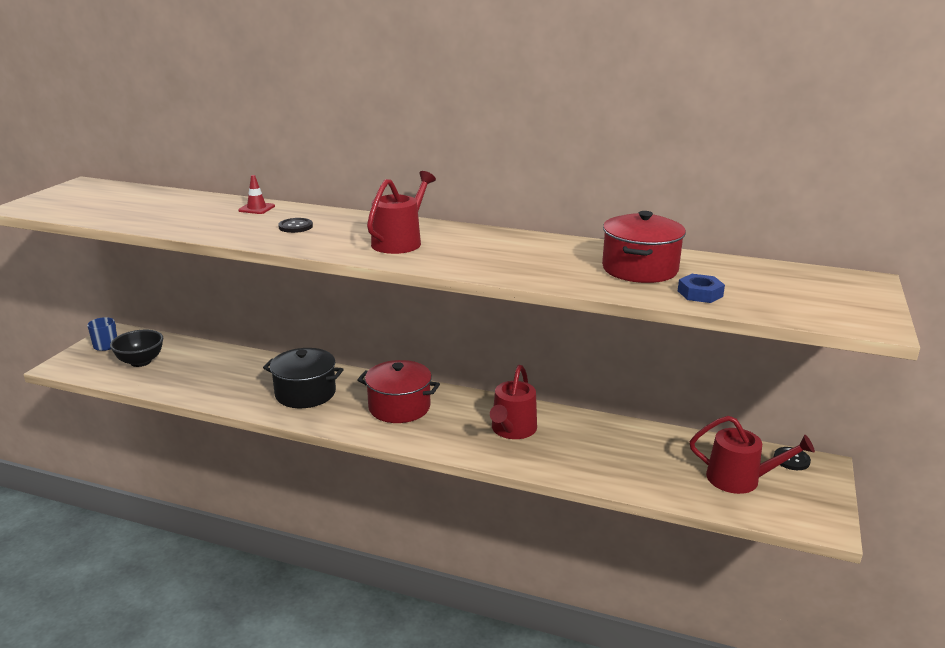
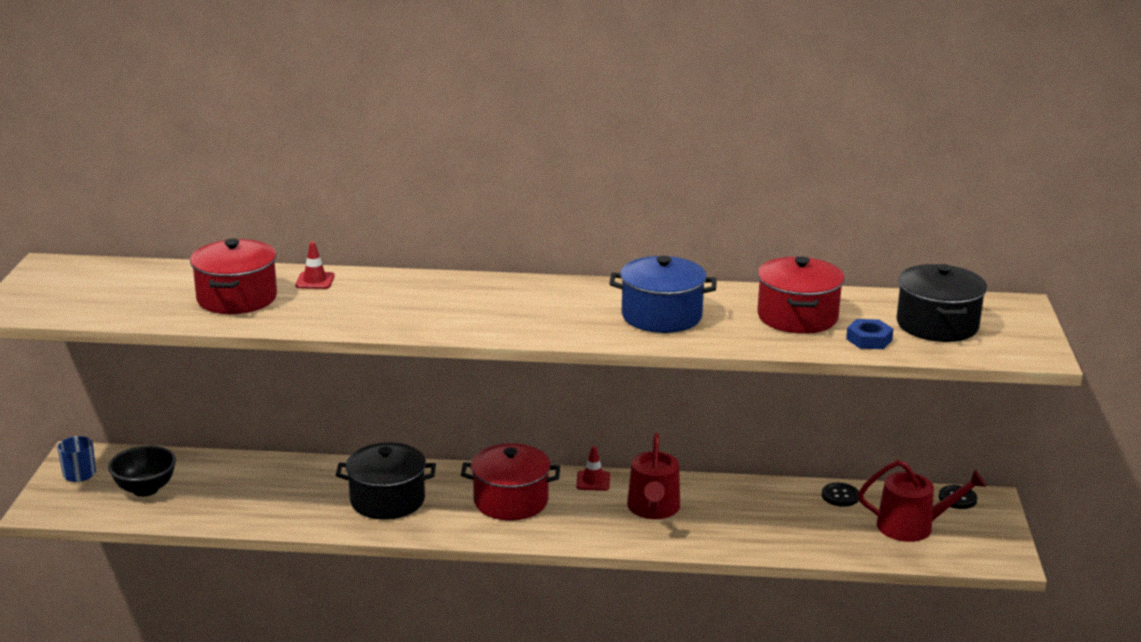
camera: 15 degrees left, 0 degrees up
black button [278,218,313,233] -> black button moved to [822,483,859,507]
red watering can [367,171,436,254] -> none
none -> red pot [190,239,277,314]
none -> red traffic cone [576,446,610,491]
none -> blue pot [609,256,717,333]
none -> black pot [896,264,987,342]

